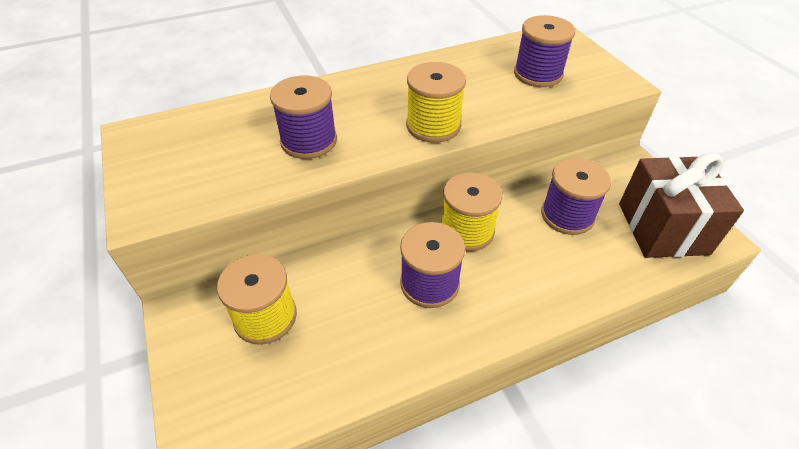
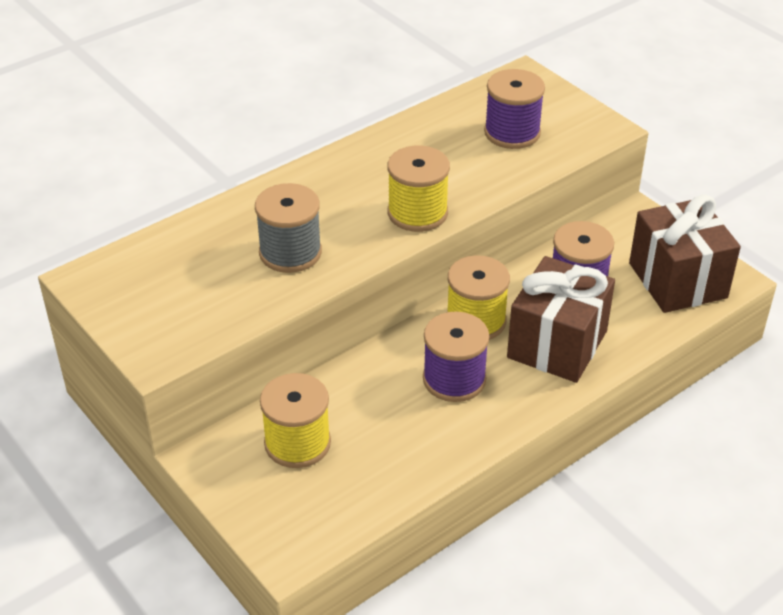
camera: 15 degrees left, 5 degrees down
purple spool [270,76,337,159] -> grey spool [255,183,322,273]
none -> brown gift [507,256,615,383]

